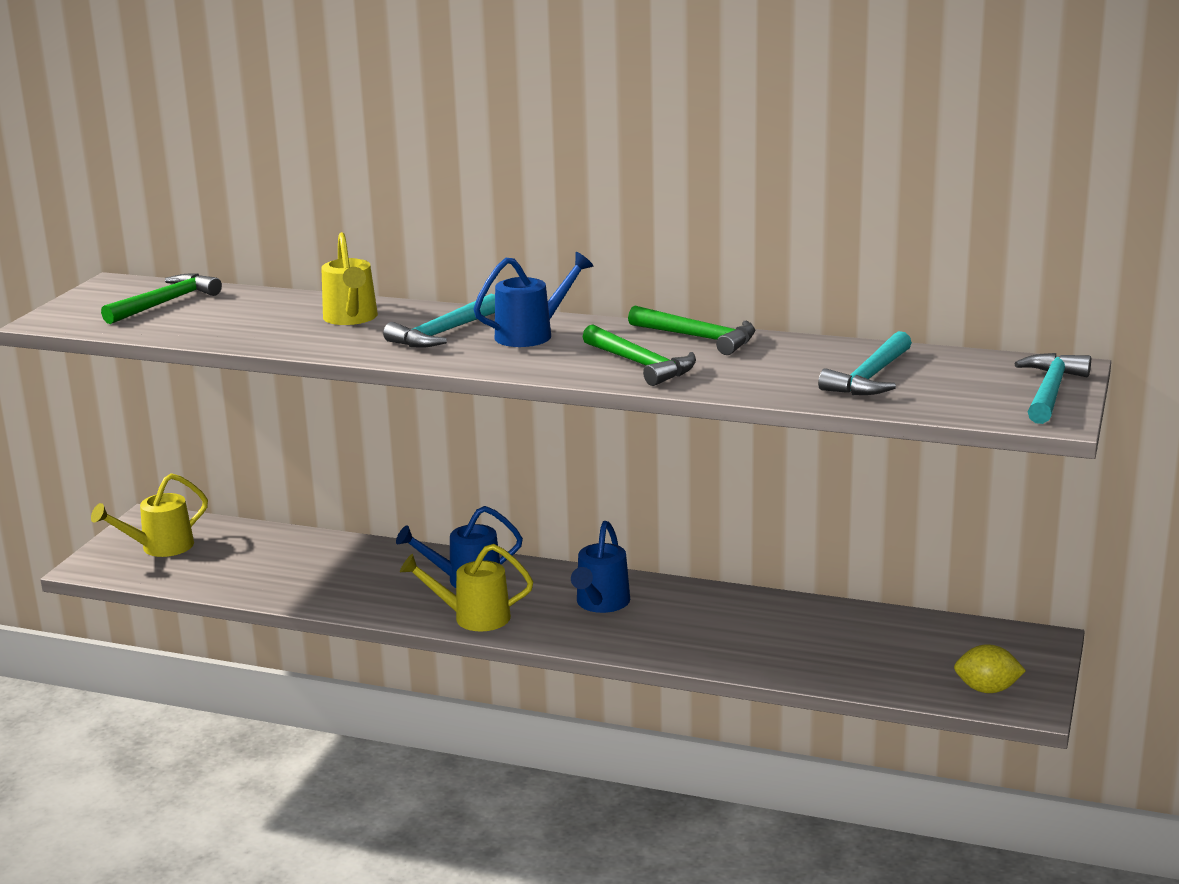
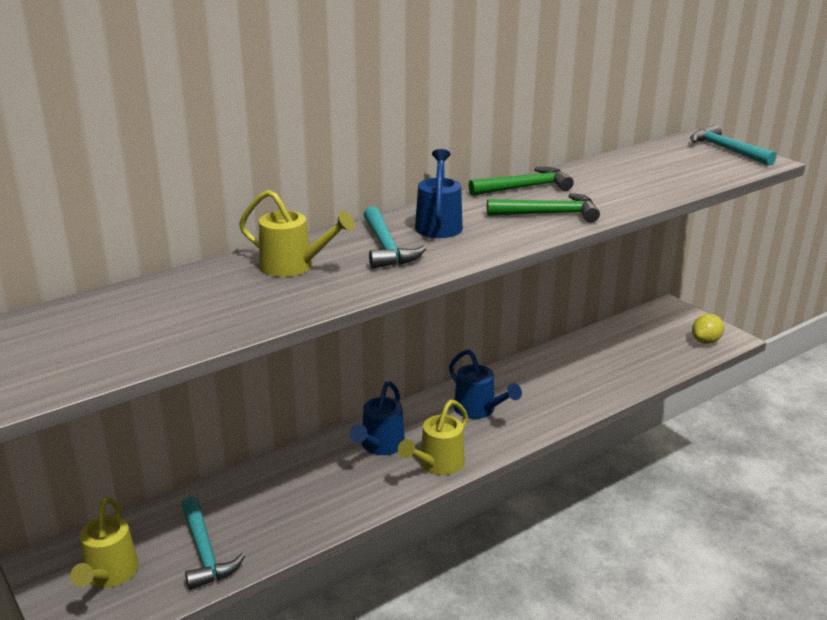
camera: 55 degrees left, 5 degrees up
green hammer [101,274,222,324] -> none
turquoise hammer [818,331,912,395] -> turquoise hammer moved to [181,496,245,590]

